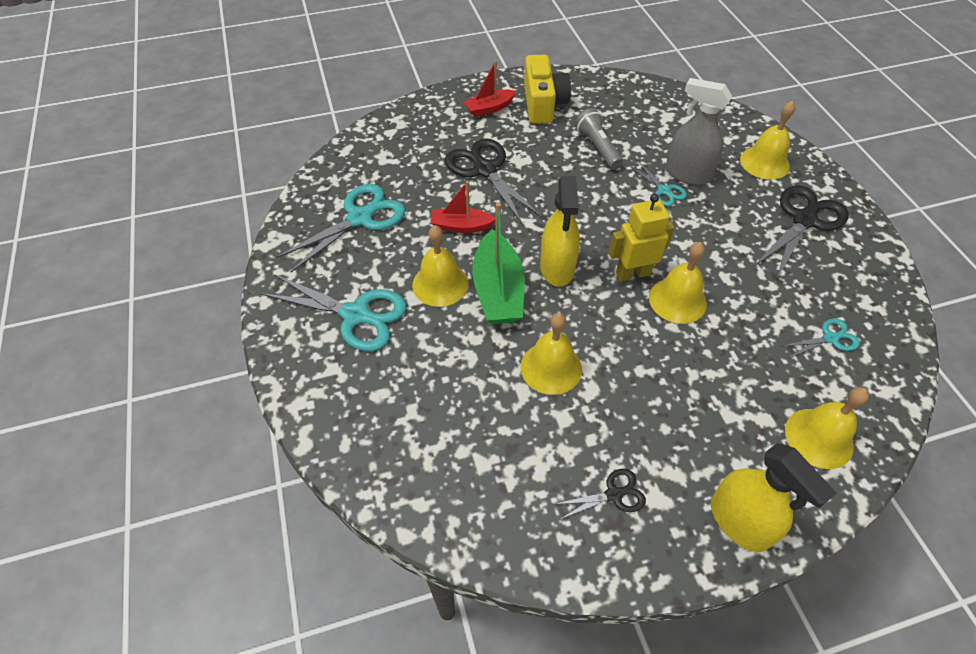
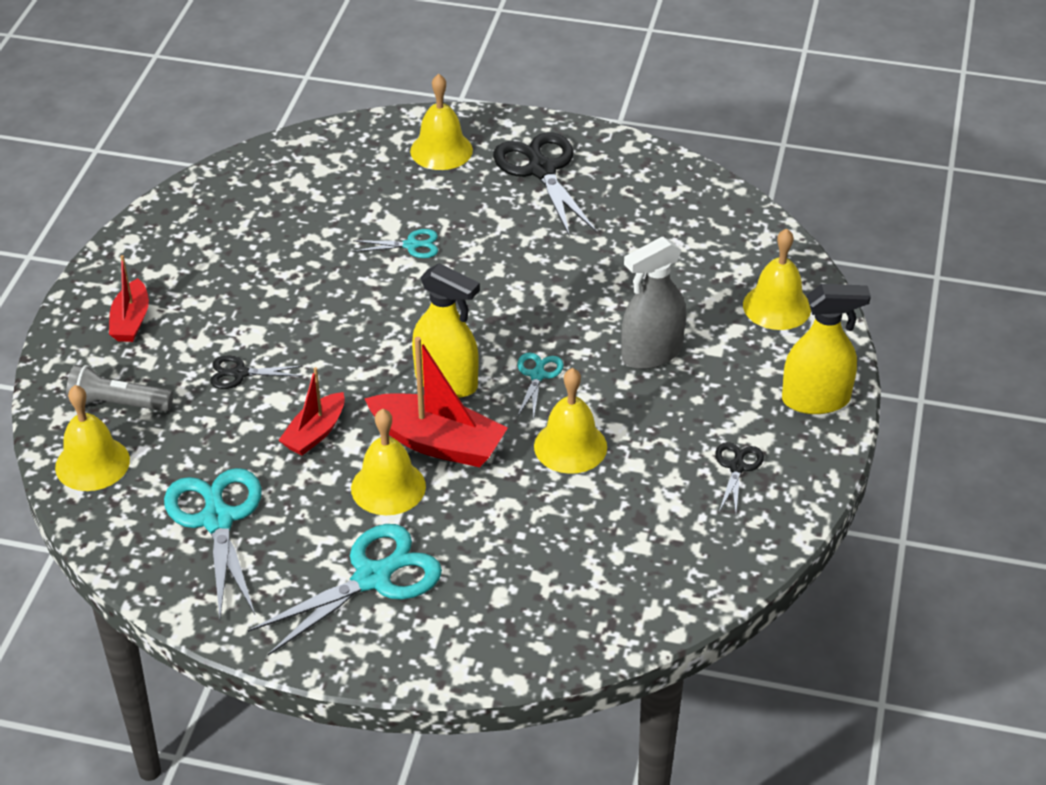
camera: 60 degrees left, 10 degrees down
black scissors [445,138,542,225] -> black scissors [210,355,303,389], size x0.51
green boat [472,203,525,324] -> red boat [364,337,508,467]
yellow camera [524,55,571,124] -> none
grey flashlight [575,108,623,170] -> grey flashlight moved to [66,365,173,412]
yellow robot [609,194,674,281] -> none
yellow bell [649,242,707,324] -> yellow bell moved to [55,385,130,491]
grey spray bottle [665,78,732,185] -> grey spray bottle moved to [621,236,686,369]
turquoise scissors [784,318,860,358] -> turquoise scissors moved to [518,353,564,419]

